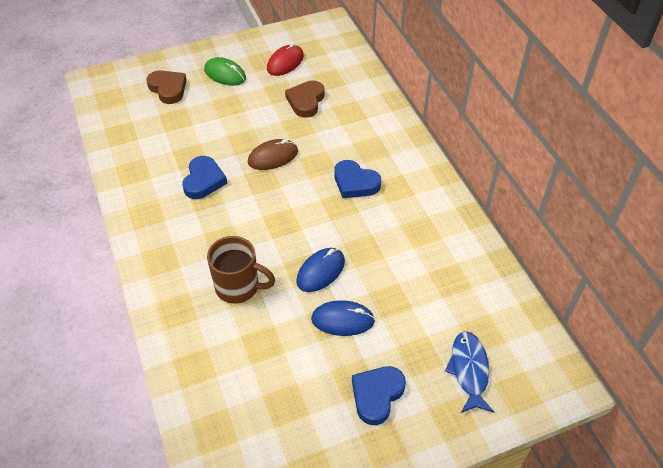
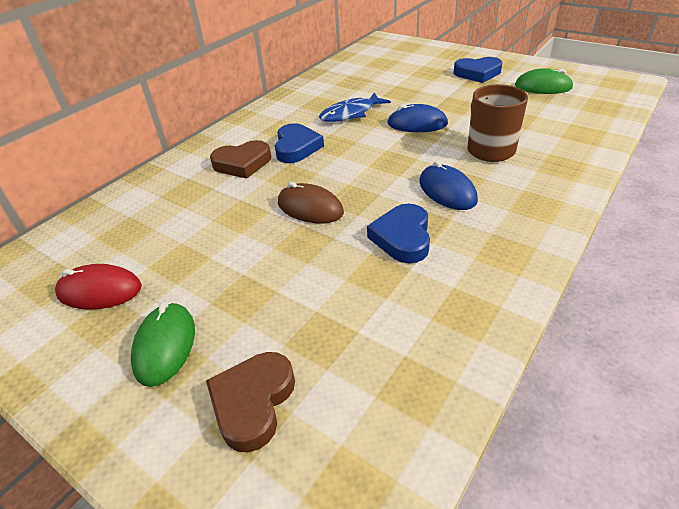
camera: 120 degrees left, 10 degrees down
blue heart [182,156,227,199] -> blue heart turned 60 degrees counterclockwise [367,204,430,263]
brown heart [285,80,325,118] -> brown heart moved to [210,140,271,179]
blue mouse [311,300,375,336] -> blue mouse moved to [419,161,478,210]
blue fish [445,331,494,413] -> blue fish moved to [319,93,391,122]
none -> green mouse [515,68,574,94]

